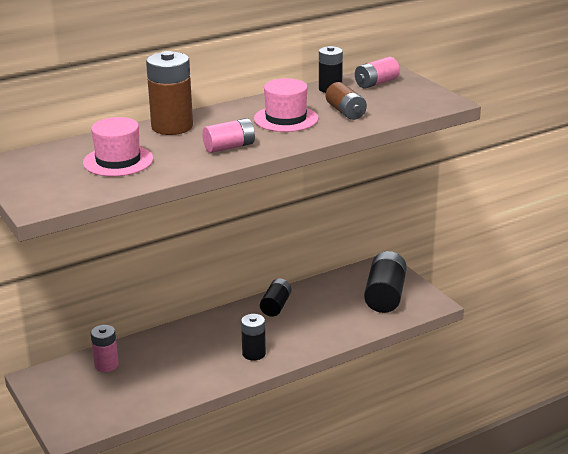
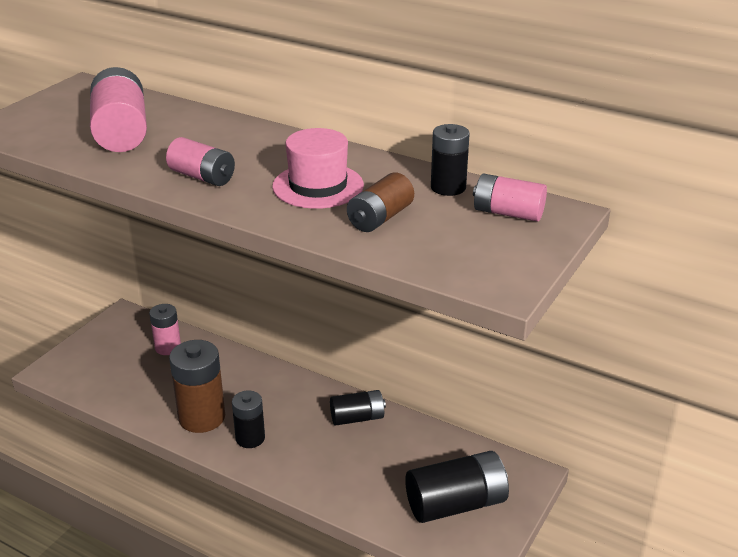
camera: 60 degrees right, 5 degrees up
pink hat [83,117,154,176] -> pink battery [90,67,147,152]
brown battery [146,51,193,135] -> brown battery moved to [169,340,225,433]

